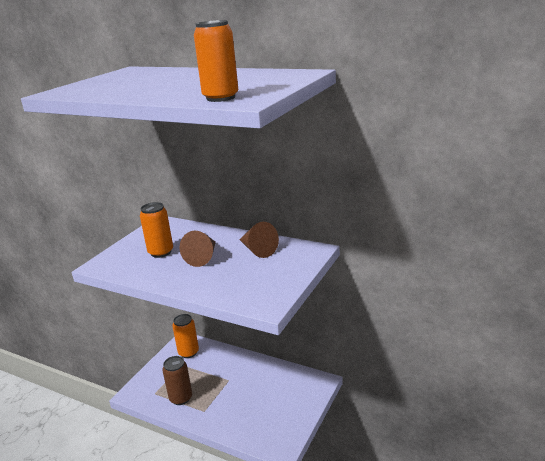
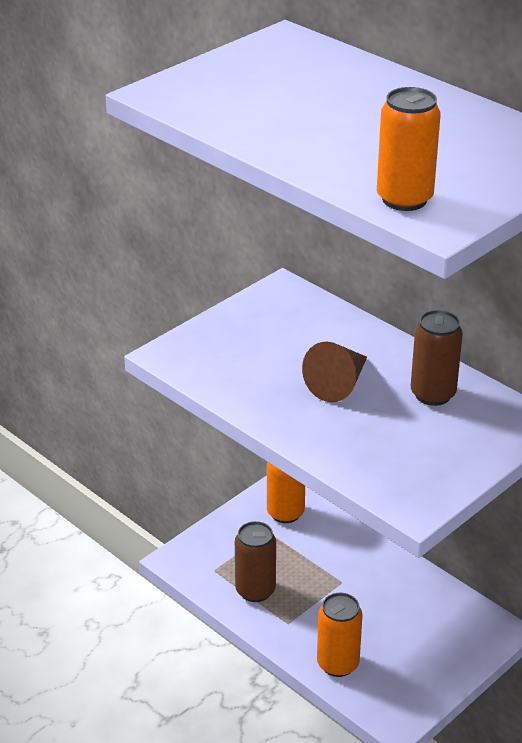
camera: 15 degrees right, 10 degrees up
orange can [140,202,173,258] -> orange can moved to [317,592,363,677]
brown cone [239,222,279,258] -> brown can [411,310,463,406]

